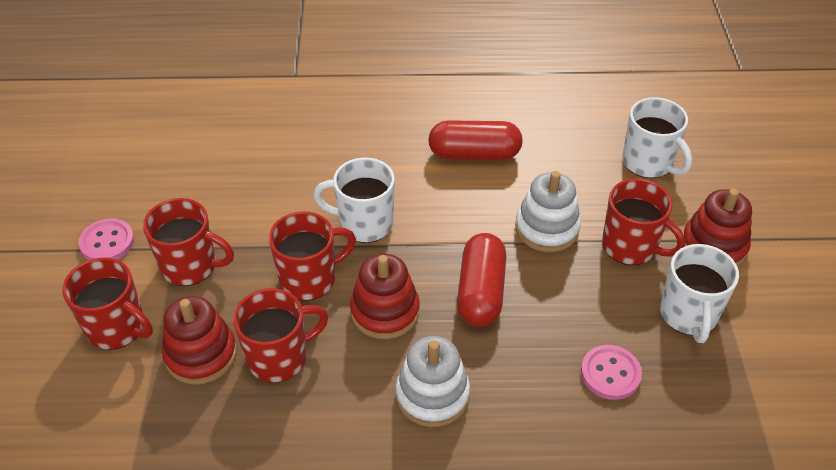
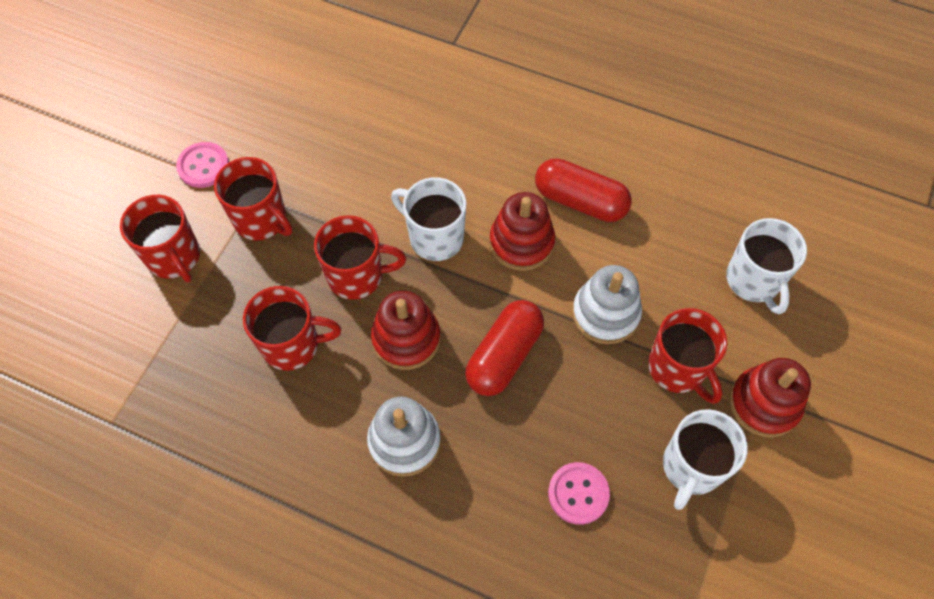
camera: 25 degrees right, 15 degrees up
red stacking toy [162,296,237,385] -> red stacking toy moved to [489,192,555,271]

